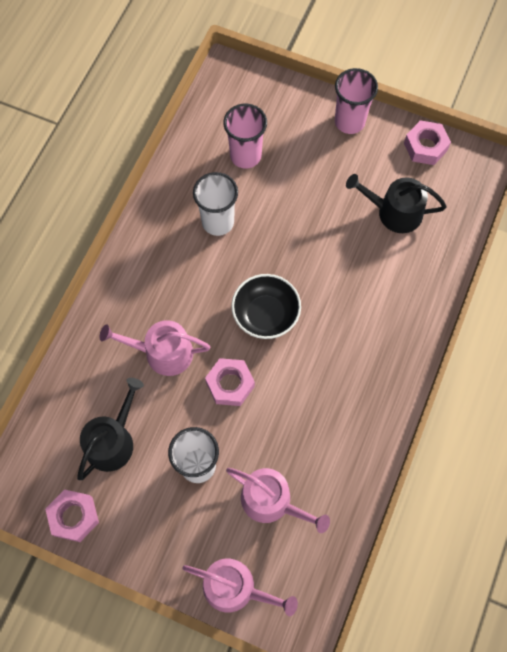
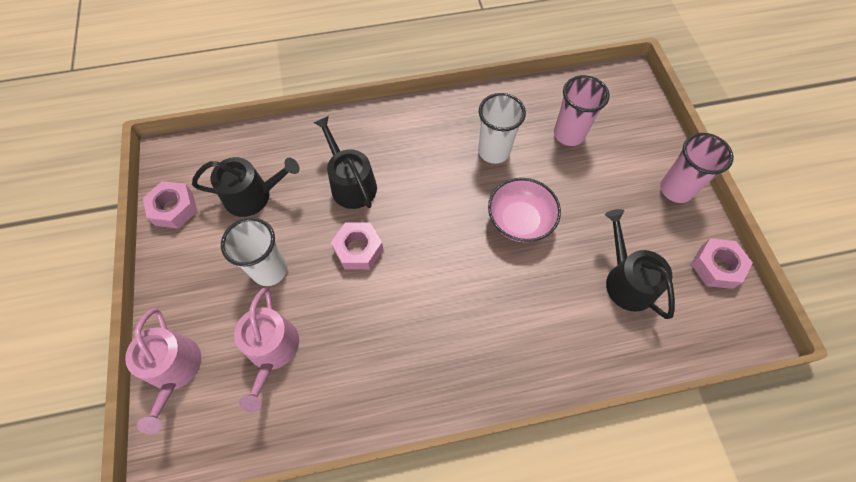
camera: 55 degrees right, 5 degrees down
pink watering can [100,320,210,376] -> black watering can [314,116,377,209]
black bowl [231,274,301,339] -> none
none -> pink bowl [488,178,561,242]

